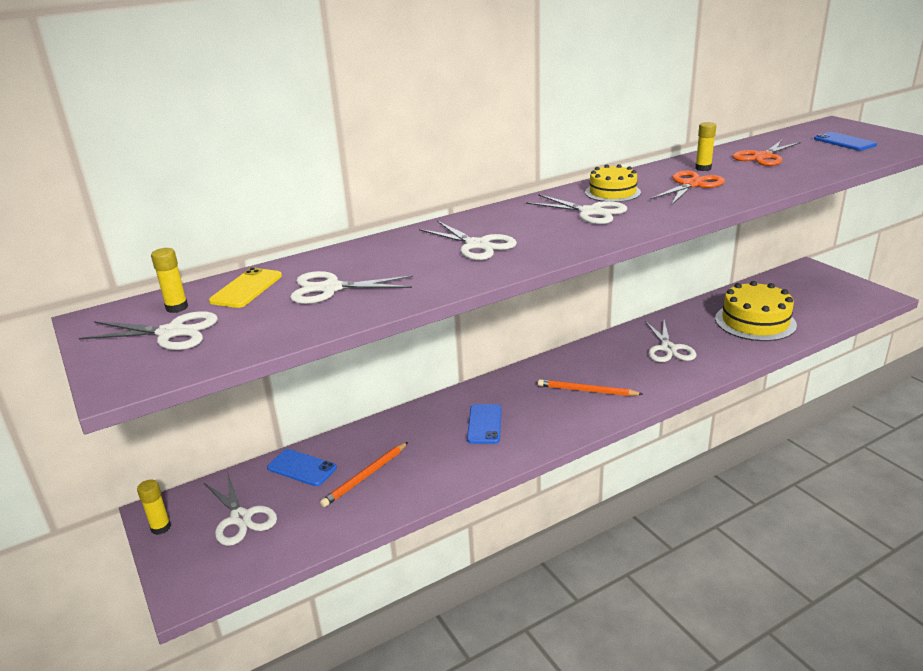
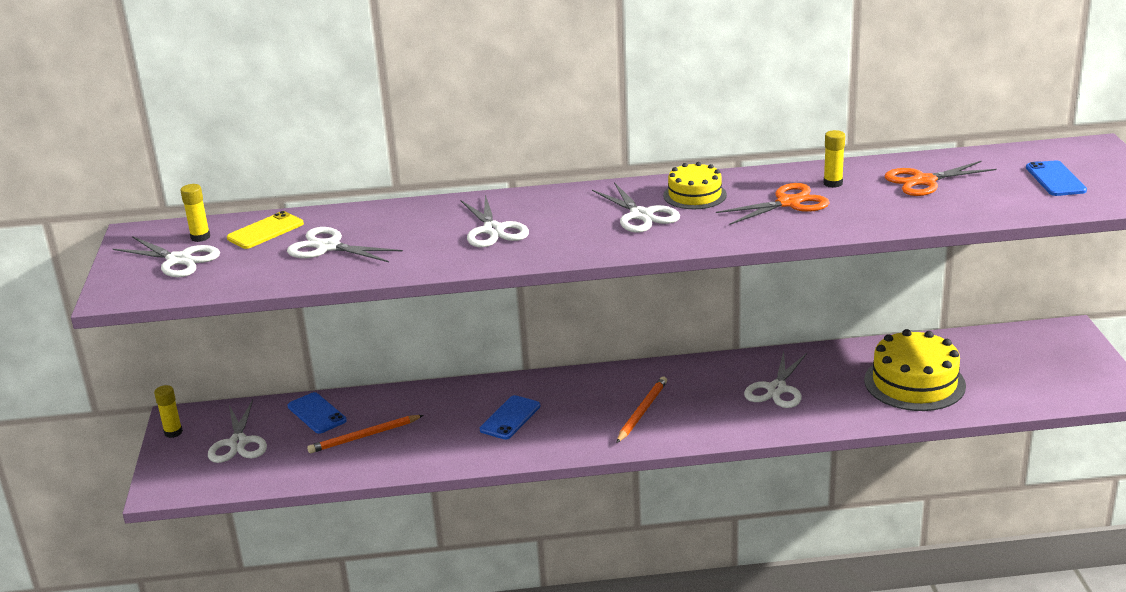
camera: 25 degrees right, 0 degrees up
orange pencil [538,379,642,396] -> orange pencil turned 75 degrees clockwise [617,377,667,443]

